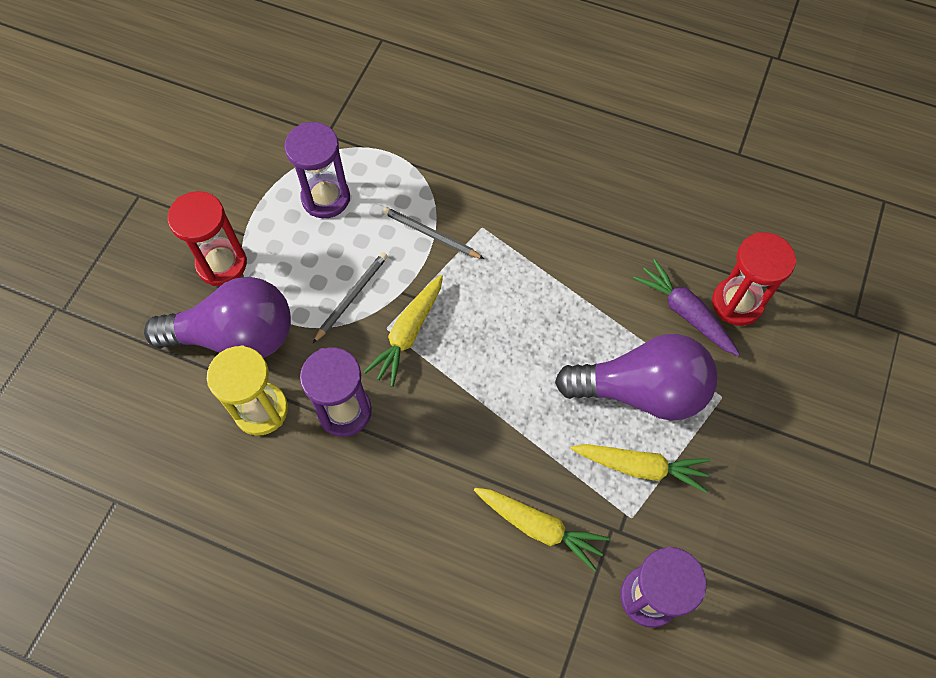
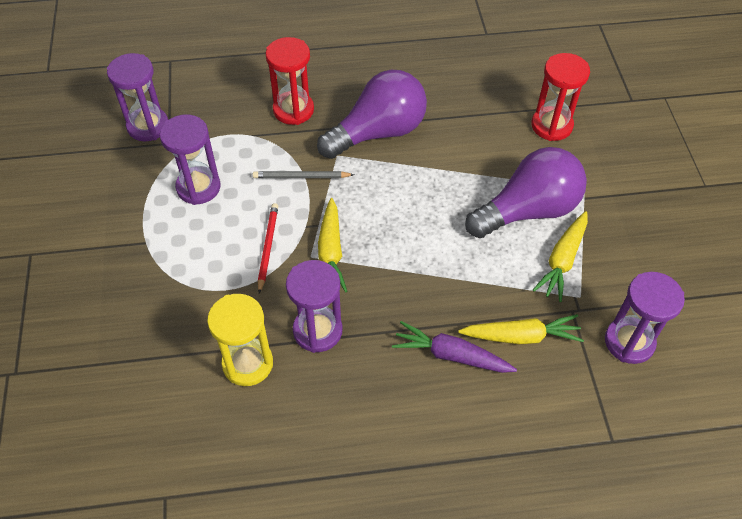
camera: 30 degrees left, 10 degrees down
purple light bulb [144,277,291,358] -> purple light bulb moved to [317,70,427,159]
red hourglass [168,191,247,286] -> red hourglass moved to [266,37,314,125]
grey pencil [313,252,388,343] -> red pencil [258,203,278,294]
yellow carrot [571,444,710,493] -> yellow carrot turned 135 degrees clockwise [533,211,588,302]
purple carrot [633,259,740,356] -> purple carrot moved to [392,321,517,373]
none -> purple hourglass [107,53,168,141]

